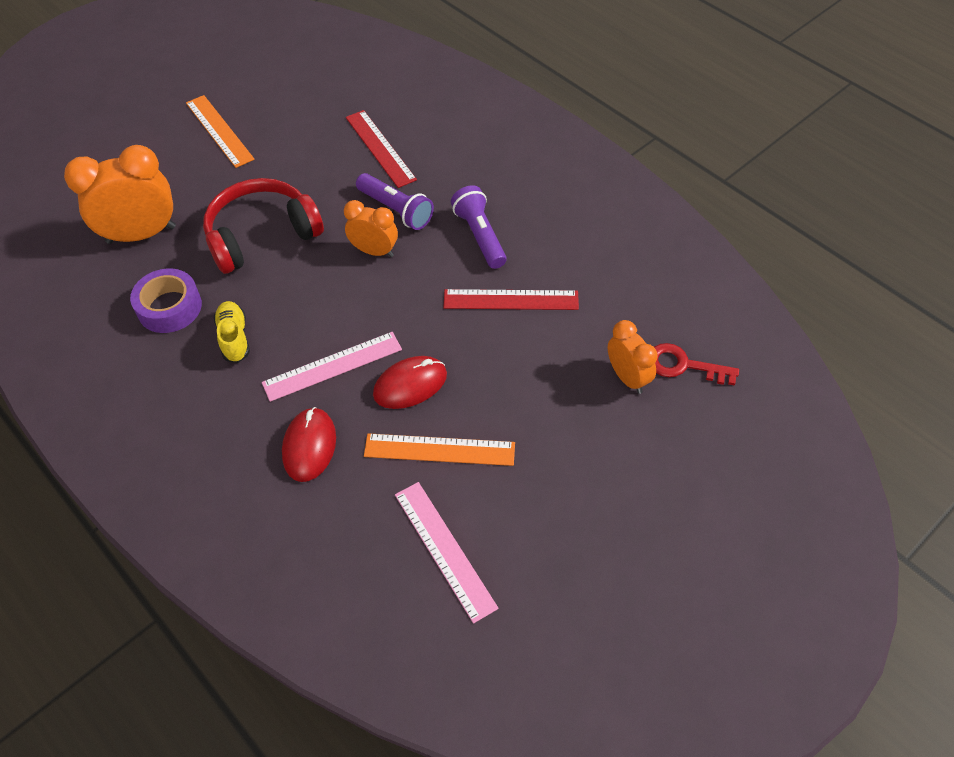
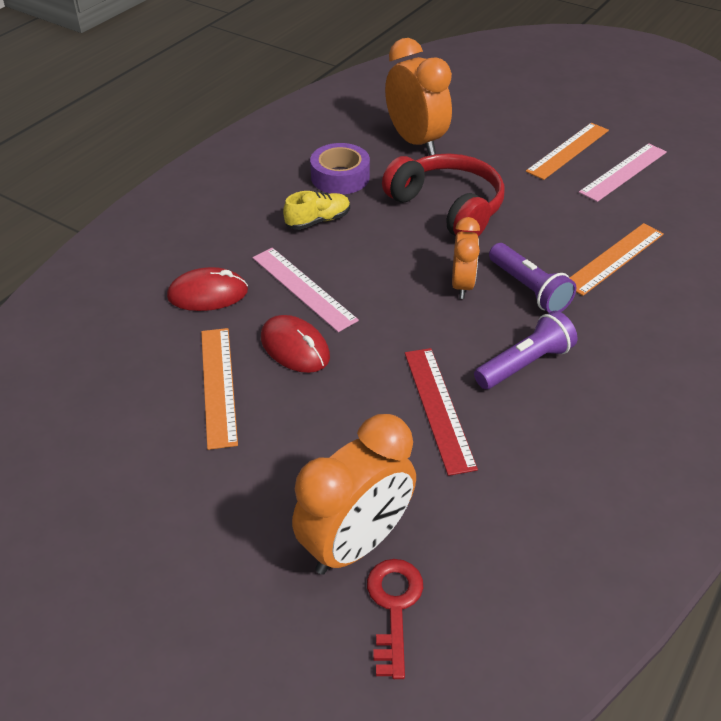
camera: 75 degrees right, 10 degrees down
red ruler [346,110,417,188] -> orange ruler [570,223,664,296]
purple flashlight [356,173,434,230] -> purple flashlight turned 60 degrees counterclockwise [489,243,576,313]
pink ruler [395,482,499,624] -> pink ruler moved to [579,143,667,202]
orange clock [608,320,658,394] -> orange clock [292,414,416,575], size x1.70

